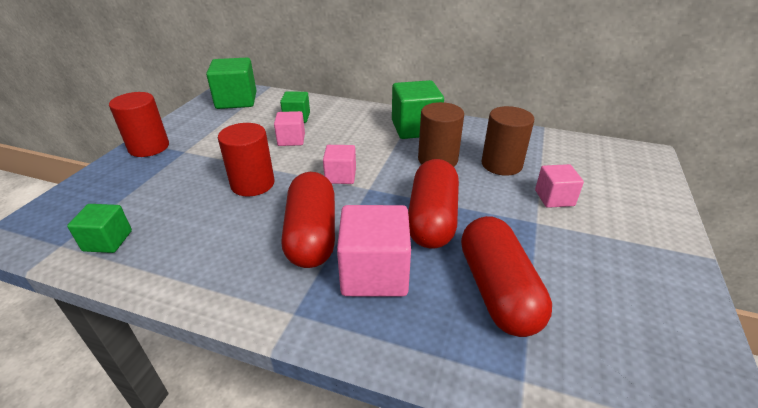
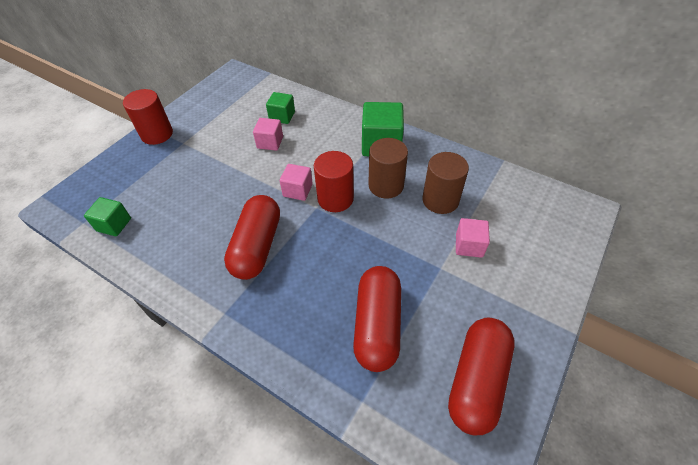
camera: 15 degrees right, 15 degrees up
green cube [206,58,256,109] -> none
red cylinder [218,123,274,196] -> red cylinder moved to [314,151,354,212]
pink cube [337,205,411,297] -> none
red capsule [408,159,459,248] -> red capsule moved to [448,318,515,435]

